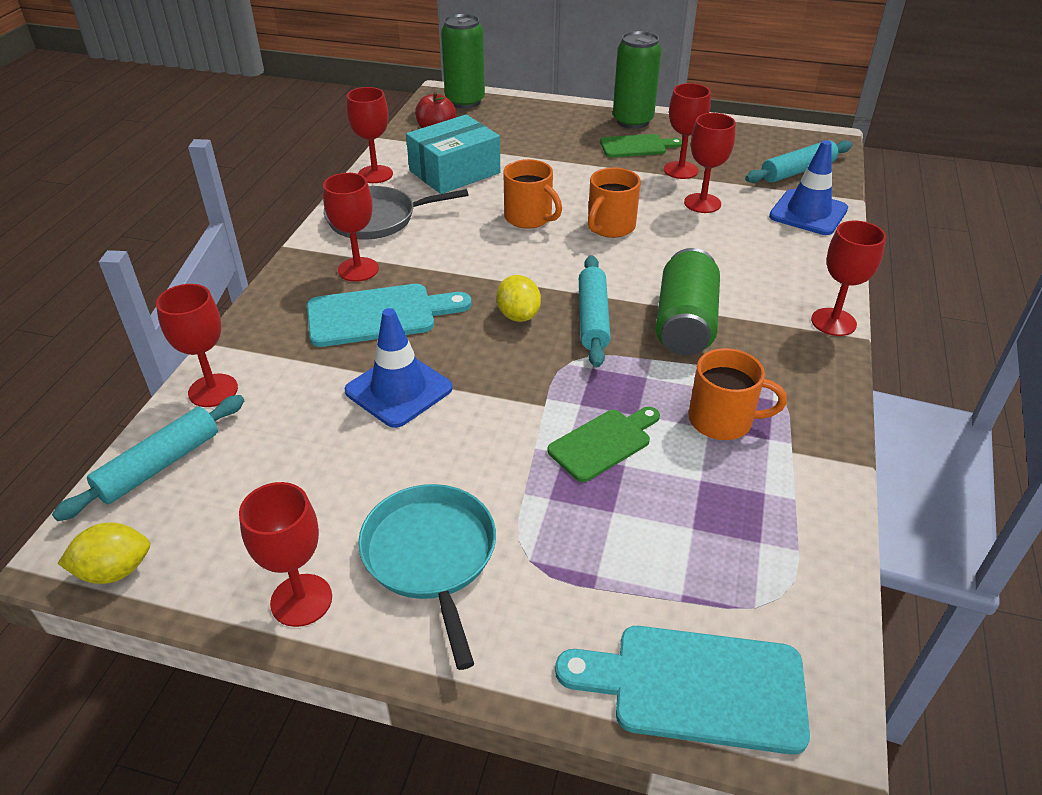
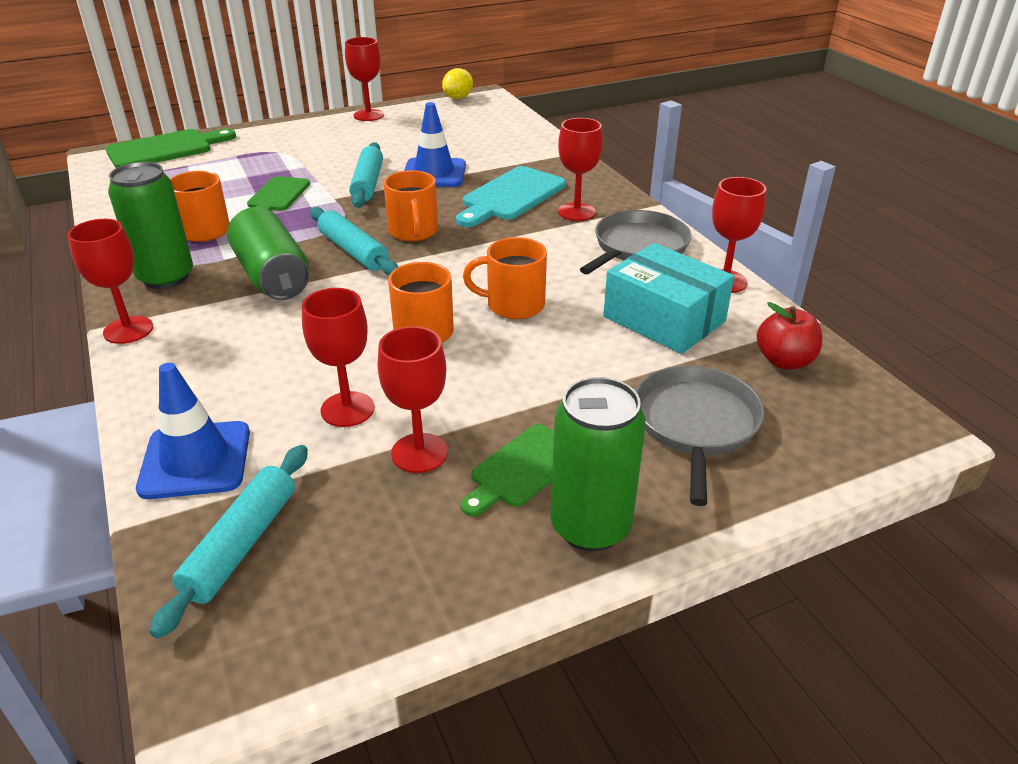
camera: 140 degrees right, 5 degrees down
turquoise rolling pin [52,395,244,521] -> turquoise rolling pin moved to [349,142,383,208]
red goblet [156,284,238,407] -> none
turquoise pan [358,484,496,670] -> none
turquoise box [406,115,500,194] -> turquoise box turned 60 degrees counterclockwise [603,243,734,354]
green can [441,14,485,108] -> green can moved to [108,162,193,289]
yellow lemon [496,275,541,322] -> orange mug [384,170,438,241]
turquoise cutting board [555,626,810,755] -> green cutting board [106,129,236,168]
none -> grey pan [636,365,765,506]

